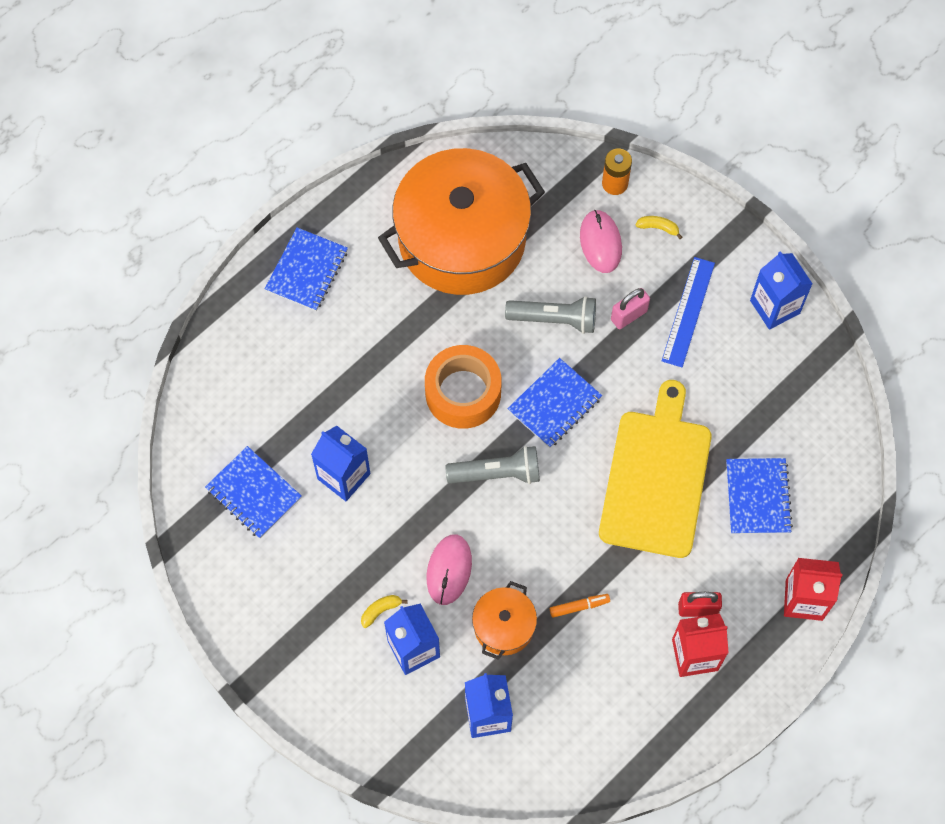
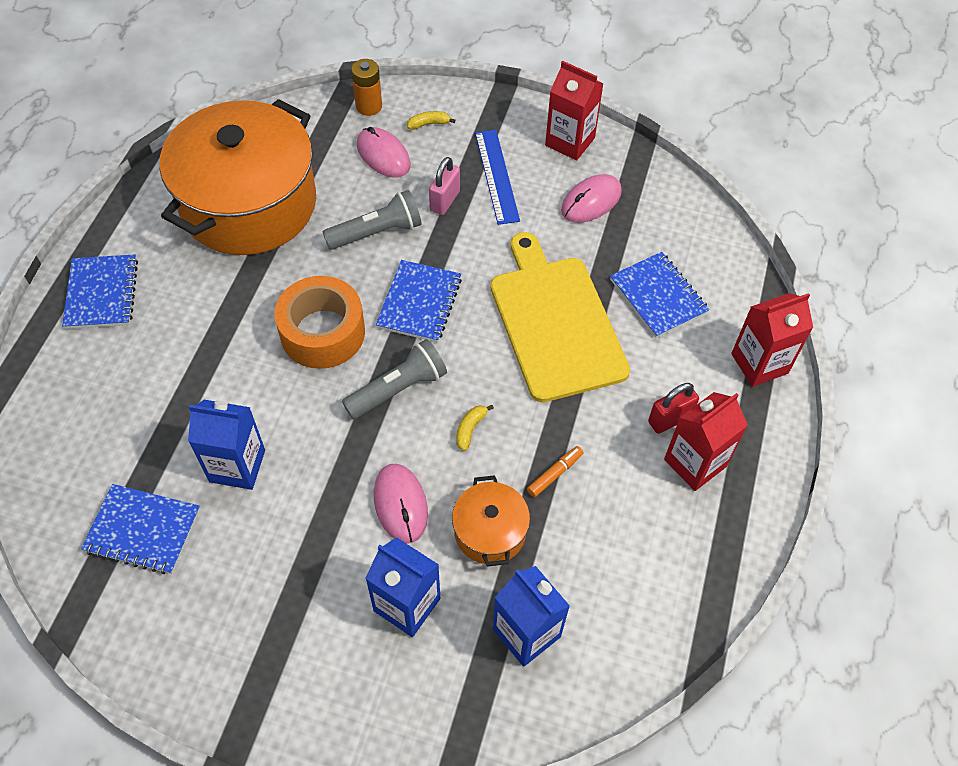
camera: 30 degrees left, 10 degrees down
yellow banana [361,595,408,628] -> yellow banana moved to [456,405,494,451]
blue carton [750,251,813,330] -> red carton [545,61,604,160]
none -> pink mouse [561,174,622,223]

